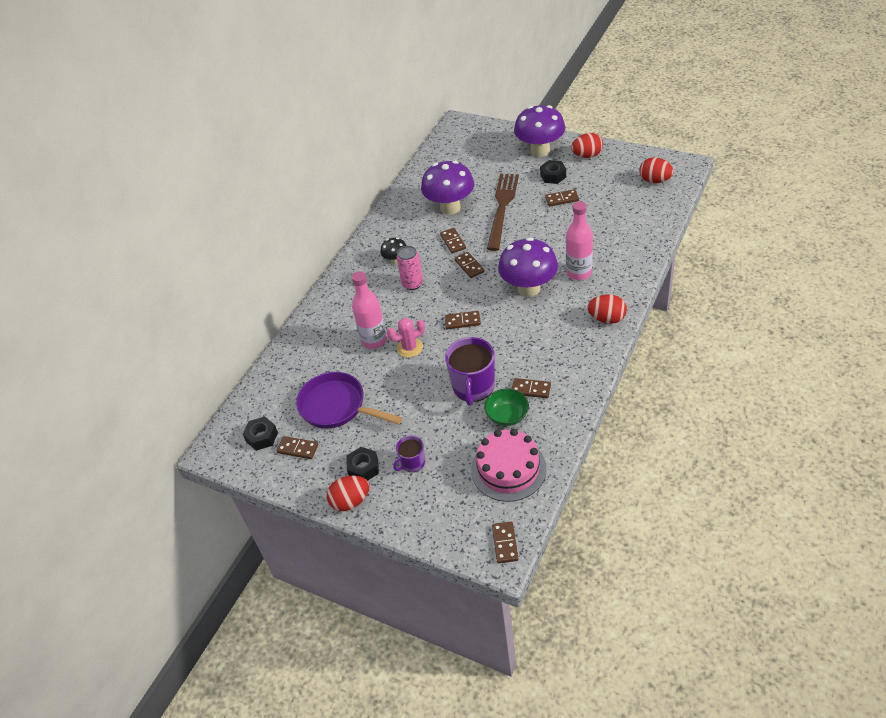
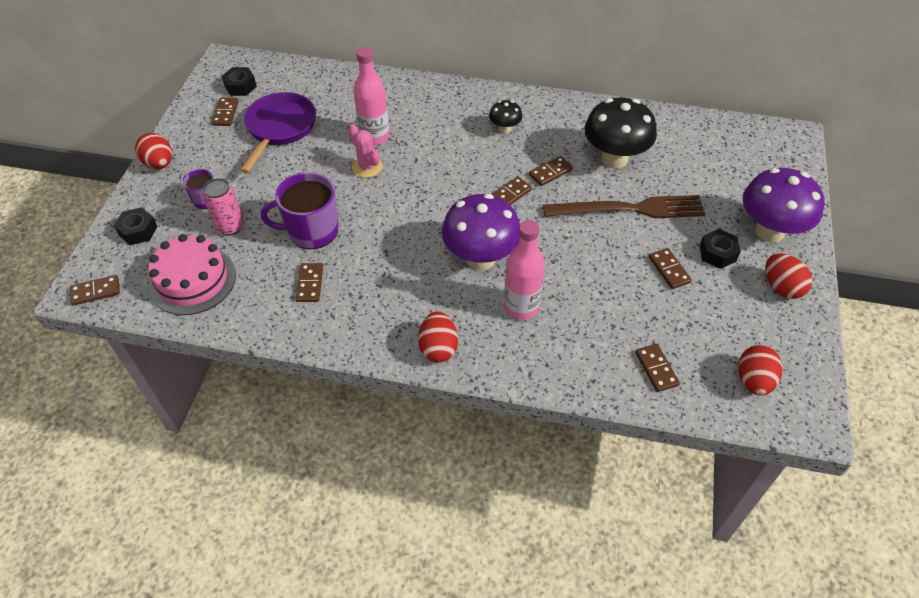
camera: 70 degrees right, 5 degrees up
black nut [346,447,379,481] -> black nut moved to [114,207,158,245]
pink can [397,246,423,290] -> pink can moved to [203,178,244,236]
purple mushroom [421,161,474,215] -> black mushroom [584,97,657,169]
brown domino [445,311,481,329] -> brown domino moved to [635,344,680,392]
green bowl [484,389,529,426] -> none

